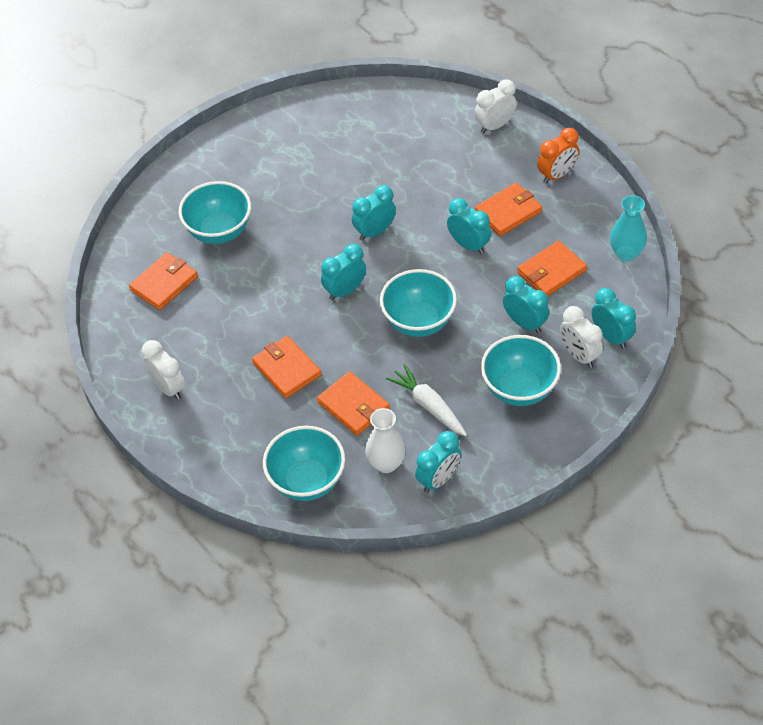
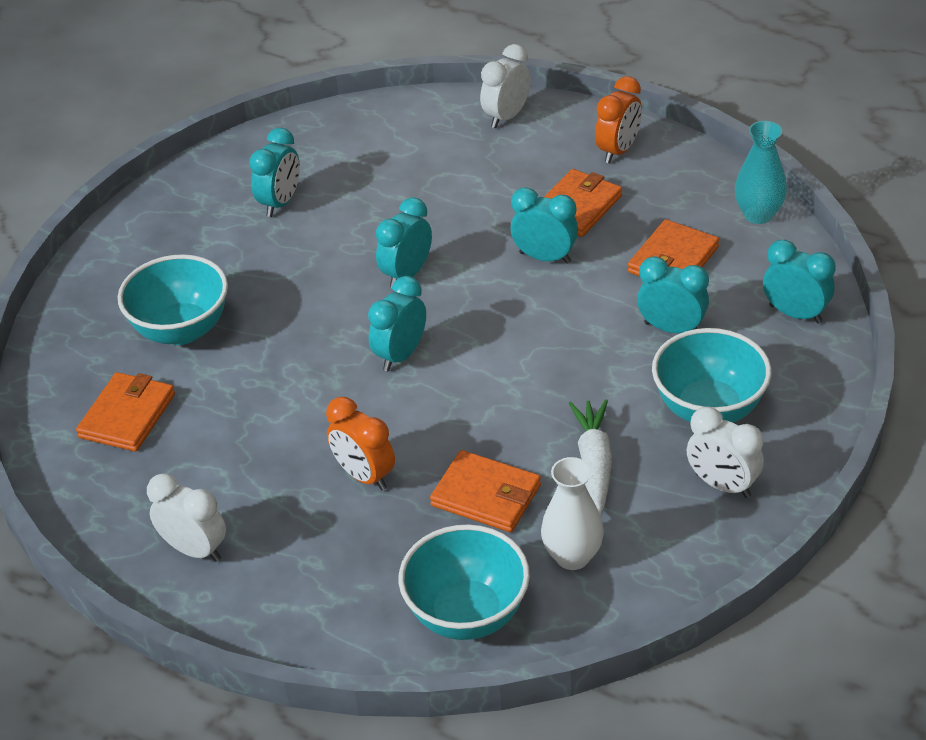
camera: 20 degrees left, 10 degrees down
orange wallet [252,336,322,398] -> orange clock [326,397,395,490]
turquoise bowl [380,269,457,337] -> none
white carrot [386,364,467,436] -> white carrot turned 60 degrees clockwise [569,399,612,516]
turquoise clock [415,431,461,493] -> turquoise clock moved to [249,128,300,217]
white clock [560,306,603,368] -> white clock moved to [687,407,764,498]

